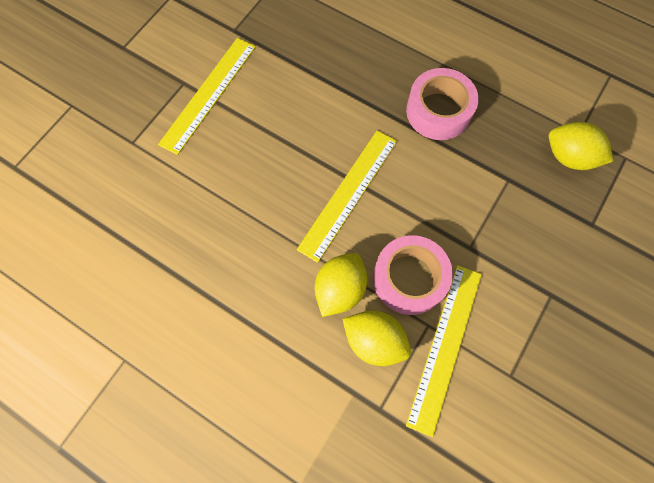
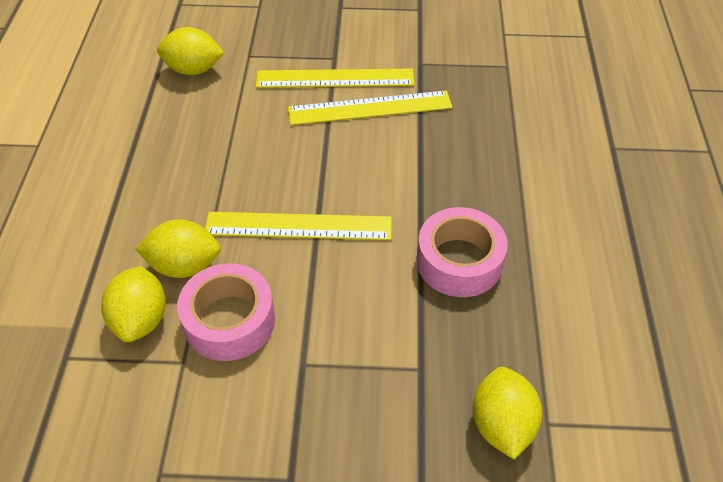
camera: 60 degrees right, 20 degrees down
yellow ruler [406,265,482,437] -> yellow ruler moved to [288,90,452,125]
none -> yellow lemon [157,27,224,75]

